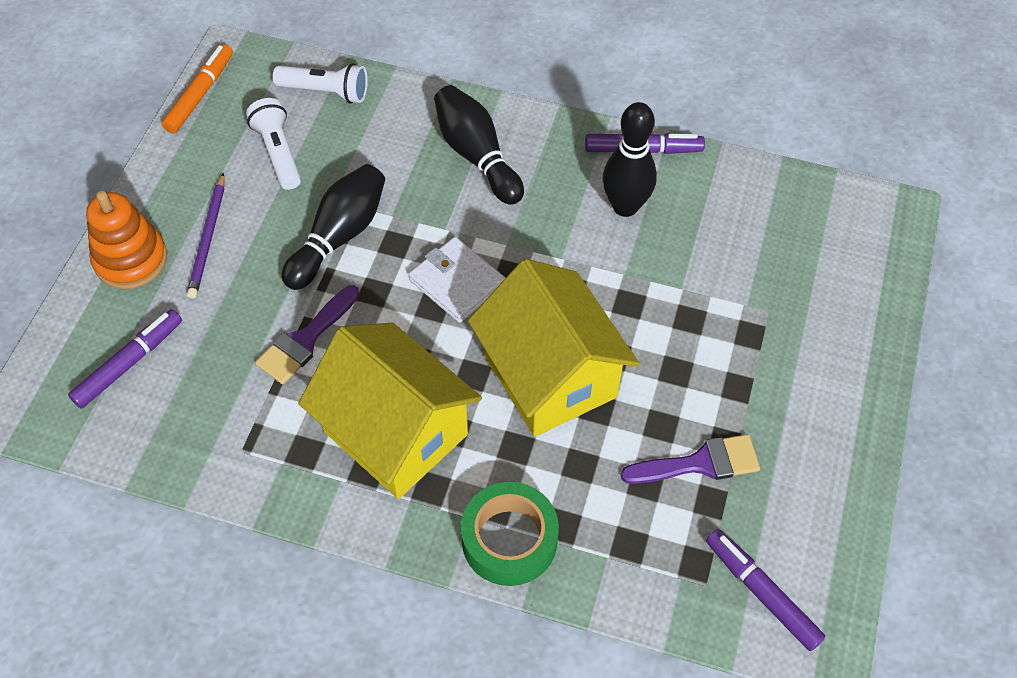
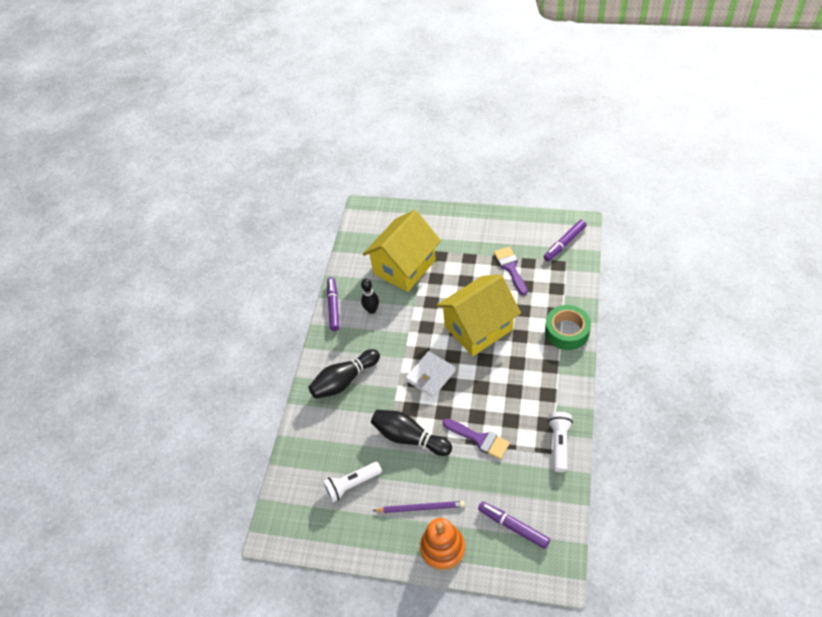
camera: 90 degrees left, 5 degrees down
orange marker [162,44,233,134] -> none
white flashlight [273,63,368,103] -> white flashlight moved to [548,412,573,472]
yellow house [299,323,482,499] -> yellow house moved to [363,210,441,292]
black bowling pin [602,102,657,217] -> black bowling pin [361,279,379,314], size x0.65

